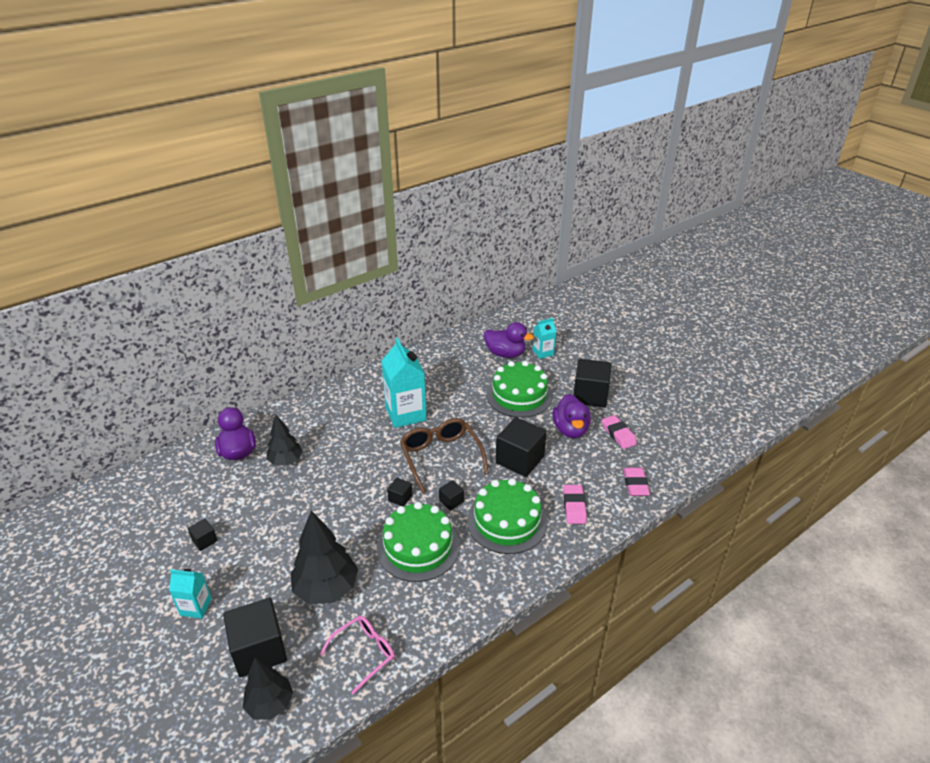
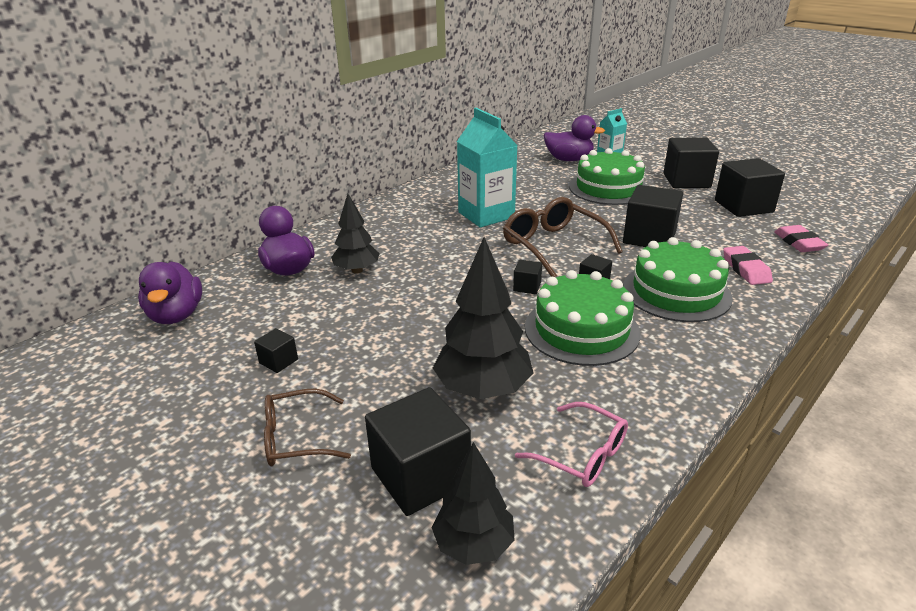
camera: 10 degrees left, 5 degrees down
turquoise carton [169,569,212,619] -> brown glasses [264,389,351,466]
pink glasses [320,615,395,695] -> pink glasses turned 90 degrees clockwise [515,402,628,487]
purple duck [553,394,591,438] -> purple duck moved to [138,261,202,324]
pink eraser [602,415,637,449] -> black cube [715,158,785,217]

